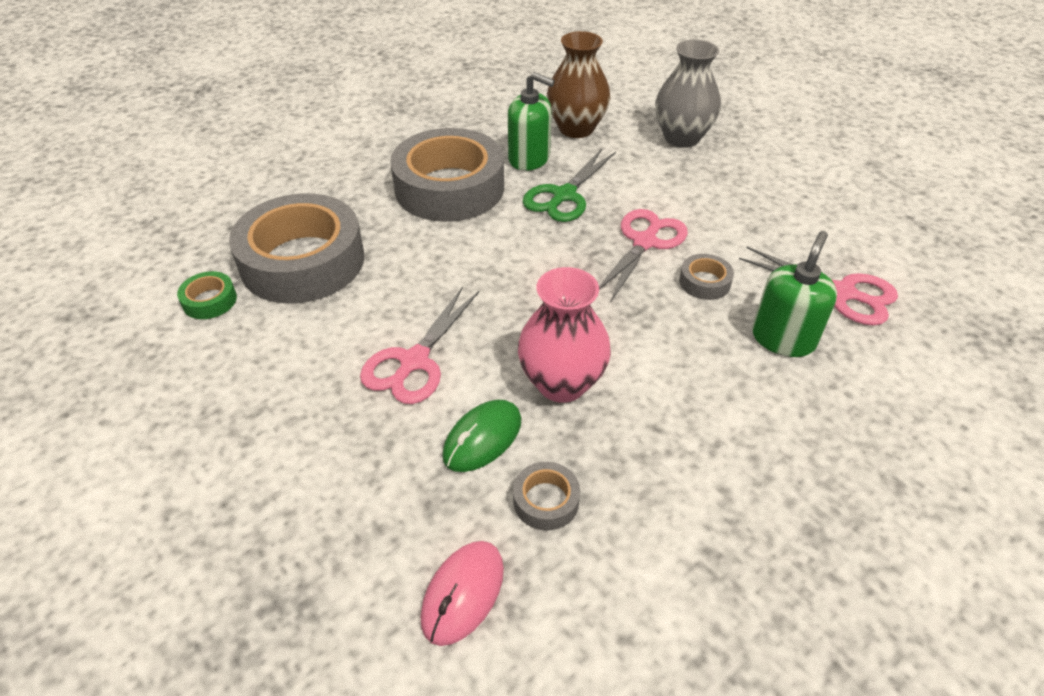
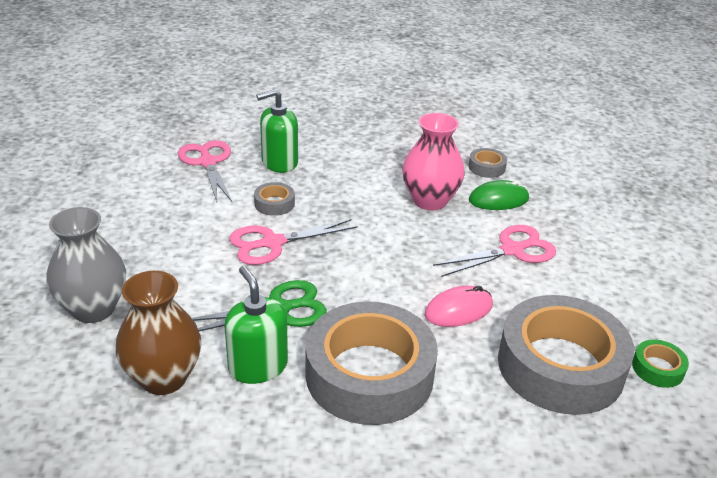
camera: 145 degrees left, 10 degrees down
pink mouse [421,541,504,646] -> pink mouse moved to [424,286,493,327]

